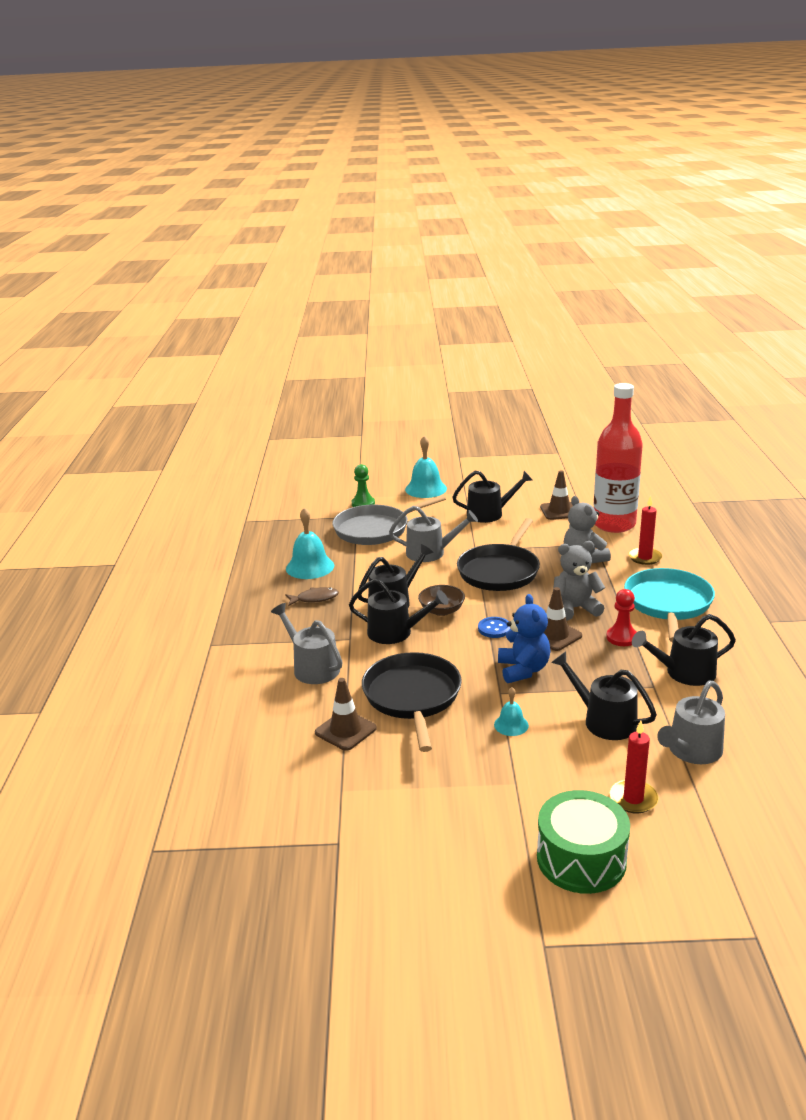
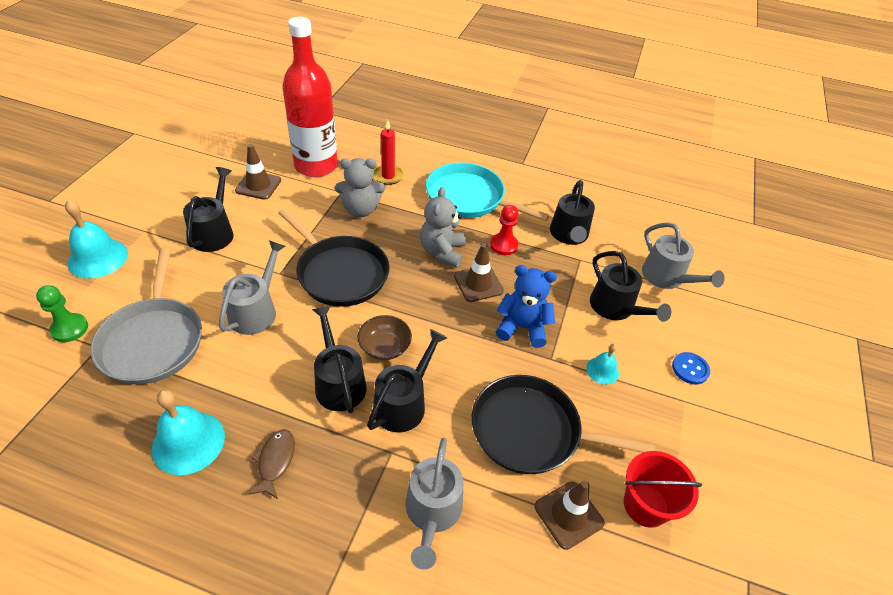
camera: 75 degrees left, 20 degrees up
grey watering can [271,603,342,684] -> grey watering can turned 60 degrees counterclockwise [405,438,463,570]
blue button [478,617,510,638] -> blue button moved to [672,352,710,385]
green drum [537,790,630,894] -> none
black watering can [551,651,657,740] -> black watering can turned 90 degrees counterclockwise [590,251,671,322]
red candle [609,721,658,814] -> none
none -> red bucket [624,451,702,528]

